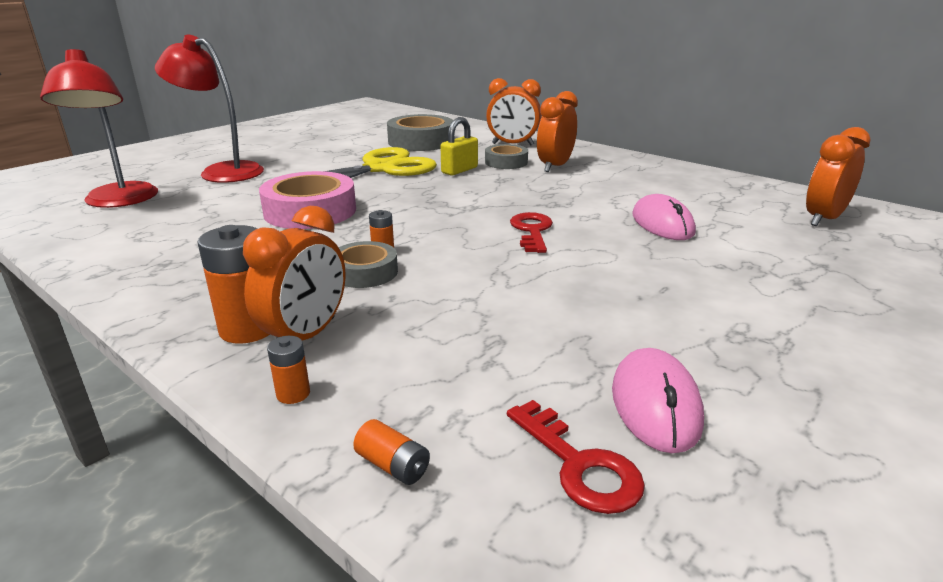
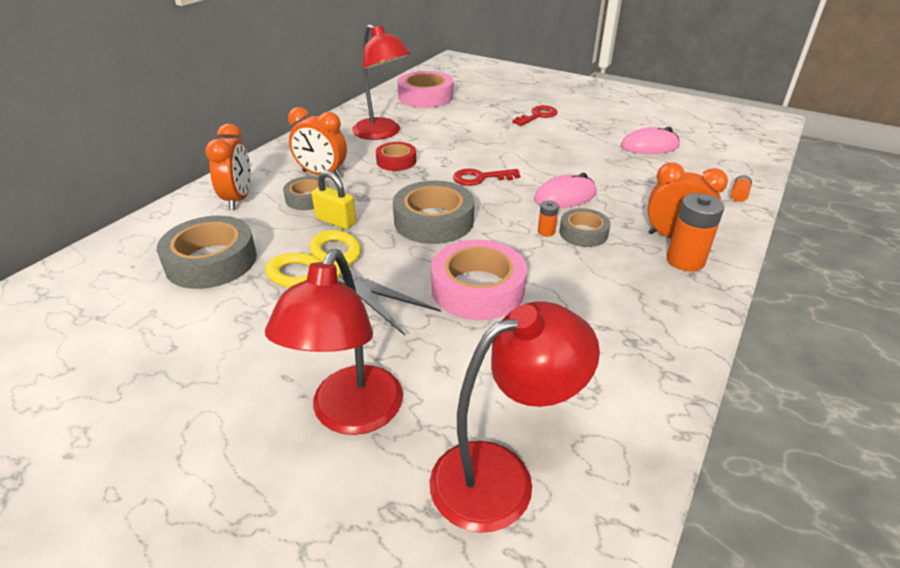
camera: 100 degrees left, 10 degrees up
orange battery [267,336,310,404] -> none
red key [507,400,645,514] -> red key moved to [512,105,558,126]
pink mouse [632,194,696,240] -> pink mouse moved to [534,173,597,208]
orange clock [806,127,871,226] -> pink tape [397,71,453,108]
none -> red lamp [352,24,411,140]
none -> red tape [376,142,416,171]
none -> grey tape [393,181,474,244]

